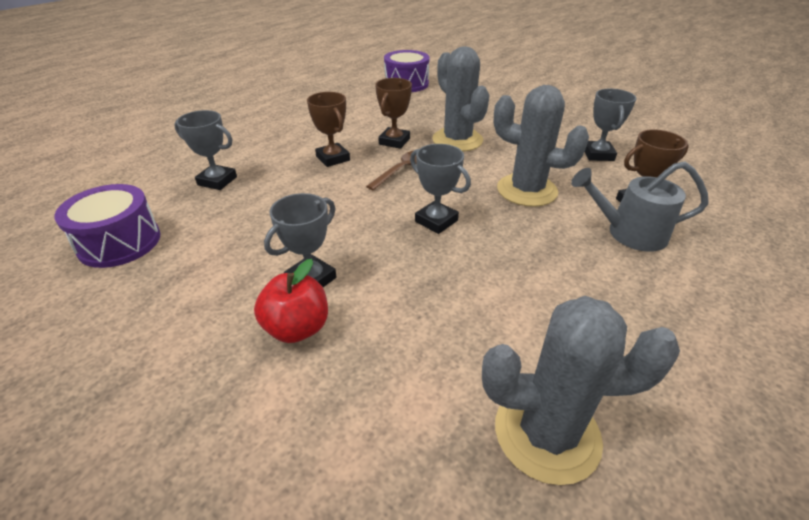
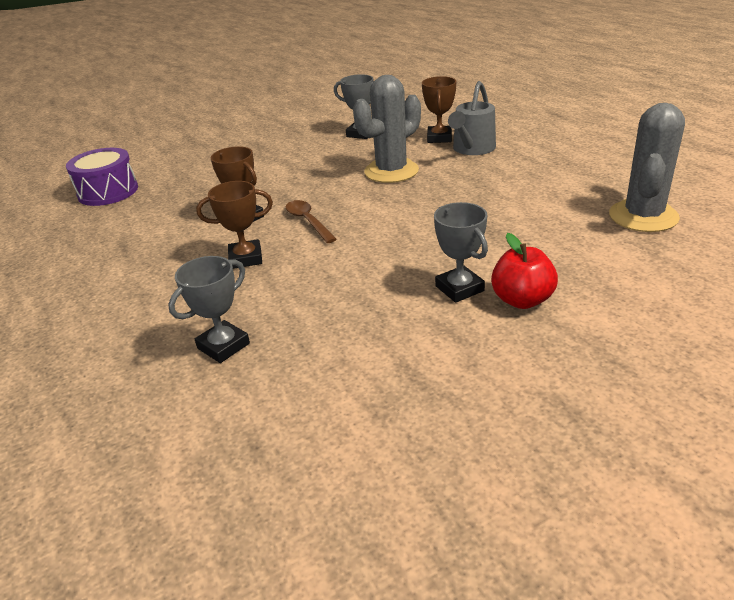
camera: 65 degrees left, 5 degrees down
purple drum [54,184,161,268] -> none
grey trophy [410,144,471,234] -> none
grey cactus [432,46,490,151] -> none

